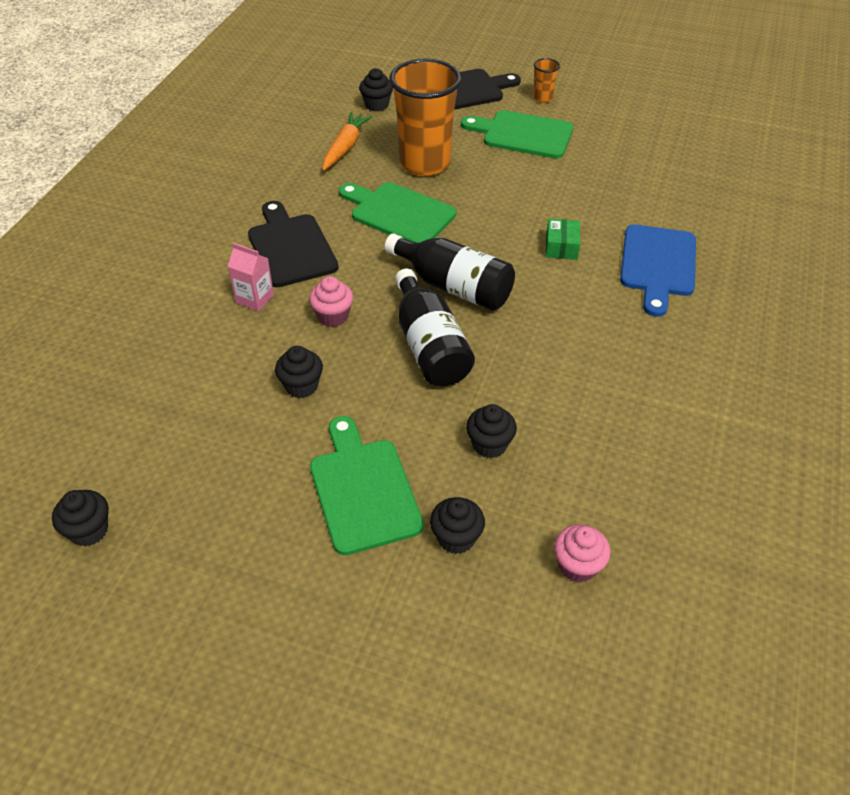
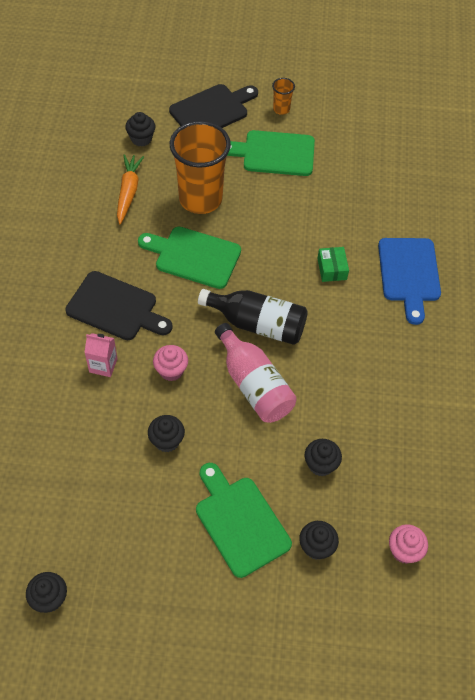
camera: 15 degrees left, 10 degrees up
black cutting board [248,201,338,287] -> black cutting board turned 150 degrees clockwise [65,271,173,340]
black bottle [395,268,475,386] -> pink bottle [215,323,297,423]

